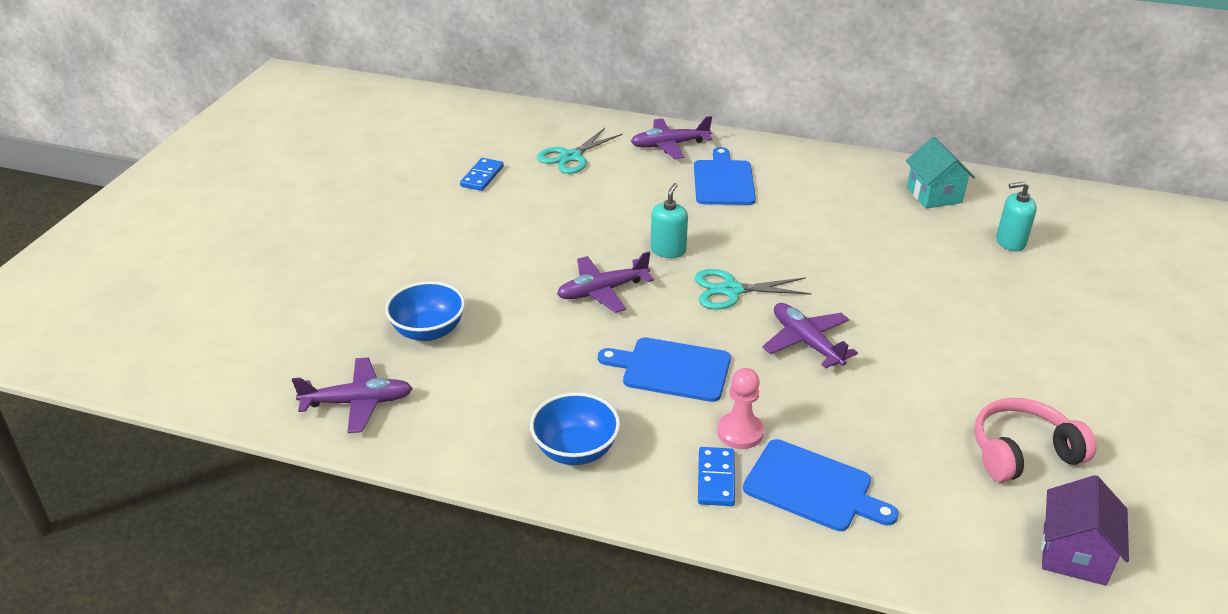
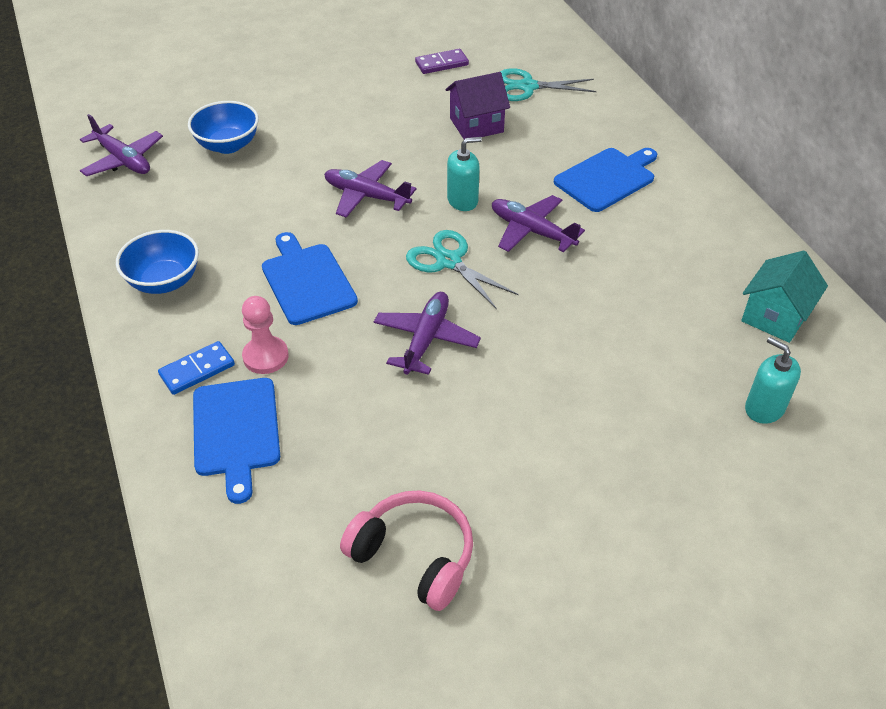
camera: 50 degrees right, 10 degrees up
blue domino [460,158,504,191] -> purple domino [415,49,469,74]
purple plane [631,116,713,159] -> purple plane moved to [492,195,585,252]
purple house [1041,475,1129,586] -> purple house moved to [446,72,510,139]

